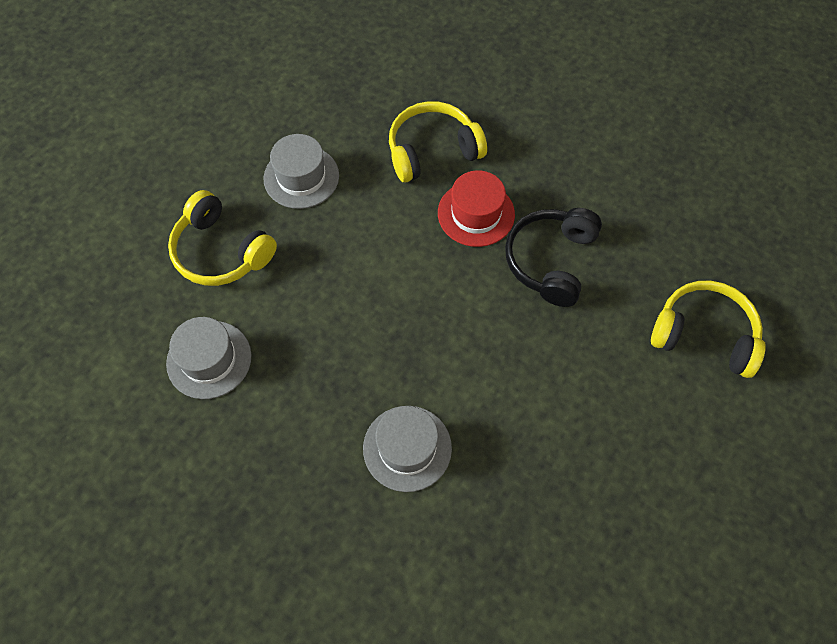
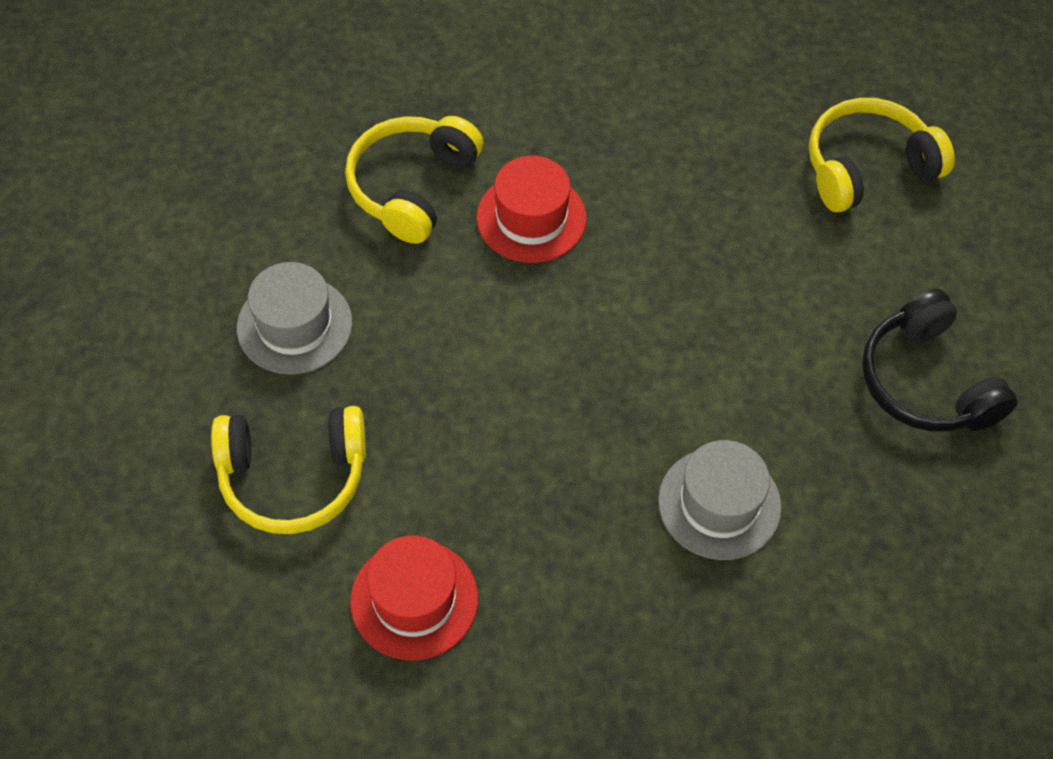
camera: 45 degrees left, 5 degrees down
grey hat [166,317,251,399] -> red hat [350,536,478,660]
black headphones [505,208,602,307] -> black headphones moved to [862,289,1018,432]

